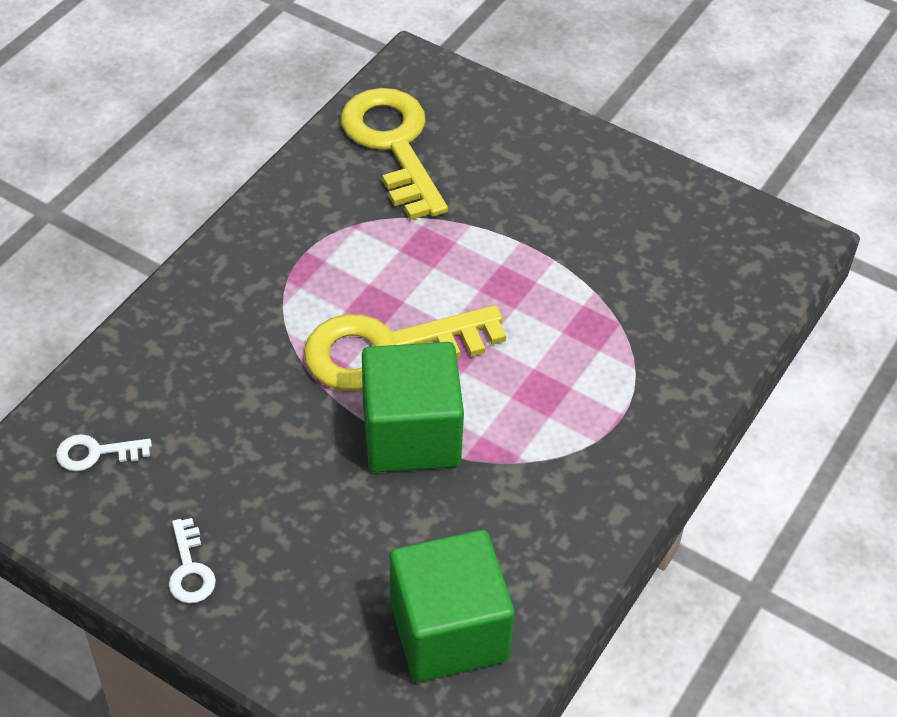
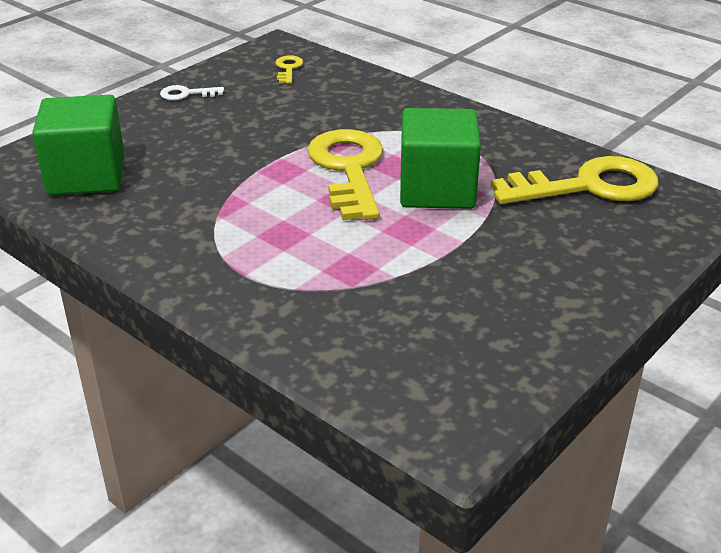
camera: 100 degrees right, 15 degrees down
white key [56,434,152,471] -> yellow key [275,55,303,84]
green cube [362,342,464,472] -> green cube moved to [400,108,481,209]

